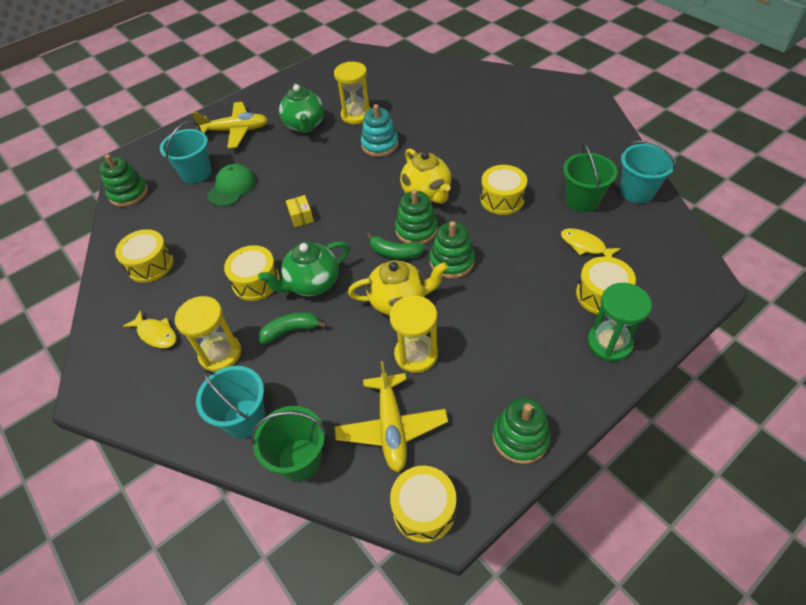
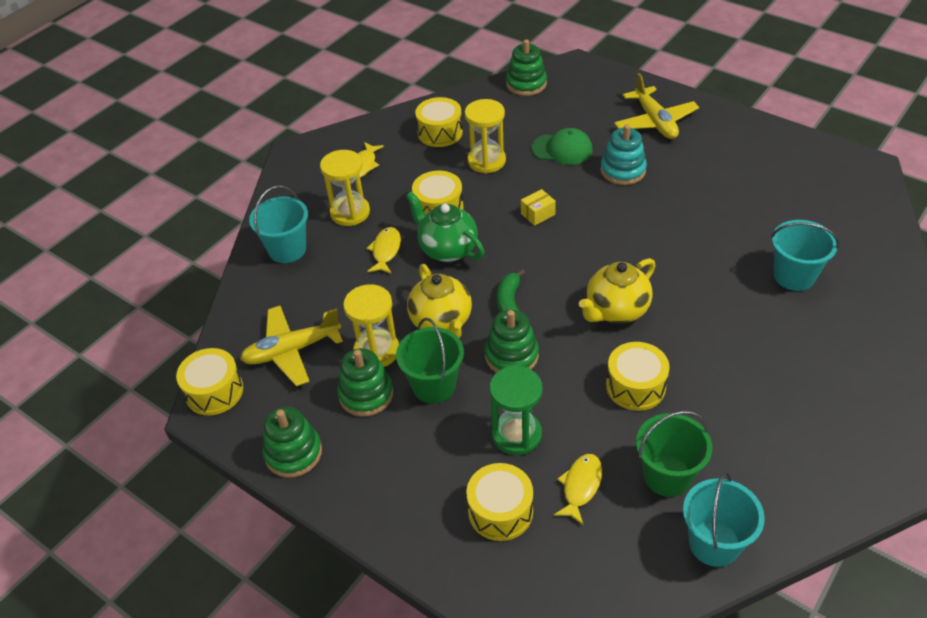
camera: 75 degrees right, 5 degrees down
turquoise bucket [160,121,211,183] -> turquoise bucket moved to [771,220,839,291]
green bucket [251,406,326,482] -> green bucket moved to [396,318,464,403]
green banana [258,312,327,344] -> yellow fish [366,227,401,274]
green teapot [279,83,324,133] -> none
yellow hourglass [334,62,371,125] -> yellow hourglass moved to [465,99,506,173]
turquoise stacking toy [361,104,399,157] -> turquoise stacking toy moved to [600,125,647,185]
green stacking toy [395,189,438,244] -> green stacking toy moved to [337,348,393,417]
green hourglass [587,283,652,362] -> green hourglass moved to [489,366,543,455]

